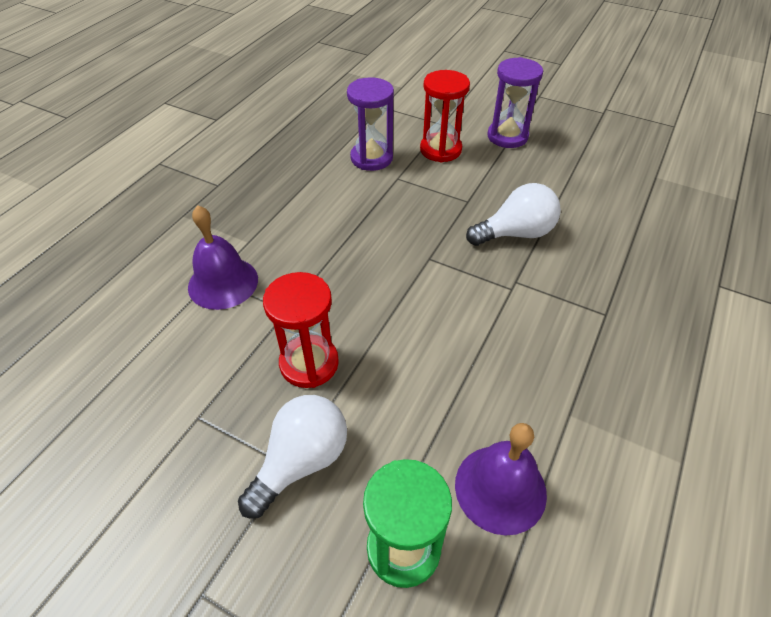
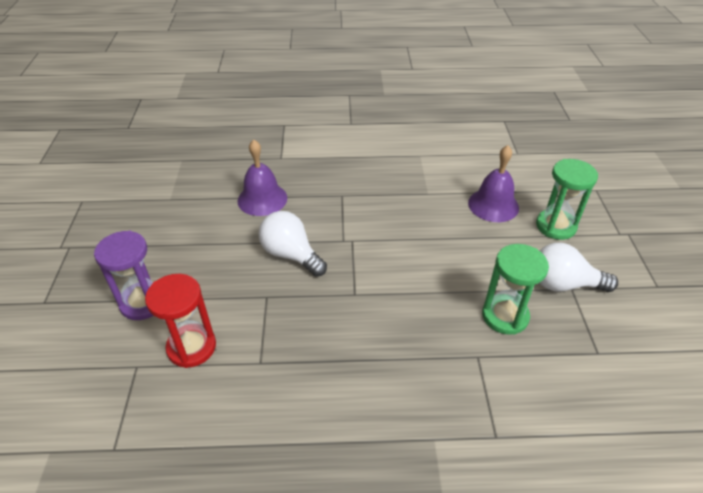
camera: 120 degrees left, 5 degrees down
purple bell [188,205,258,310] -> purple bell moved to [238,139,287,216]
red hourglass [263,272,339,388] -> green hourglass [482,244,549,335]
purple hourglass [347,77,394,171] -> none

